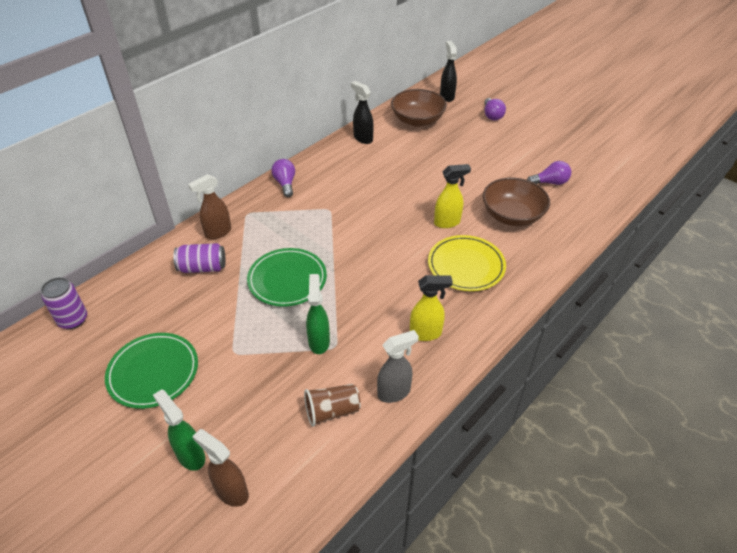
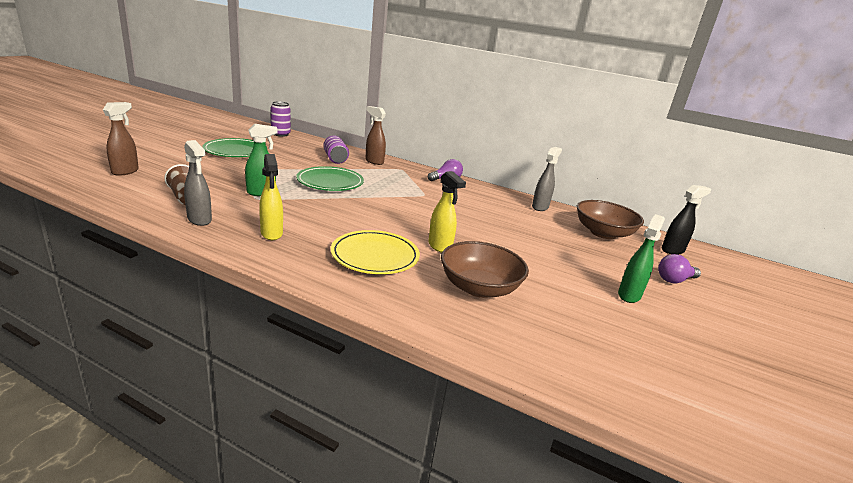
camera: 70 degrees right, 20 degrees down
green spray bottle [153,389,205,471] -> green spray bottle moved to [618,214,665,303]
black spray bottle [351,81,374,144] -> grey spray bottle [532,147,562,211]
purple light bulb [527,161,571,185] -> none

